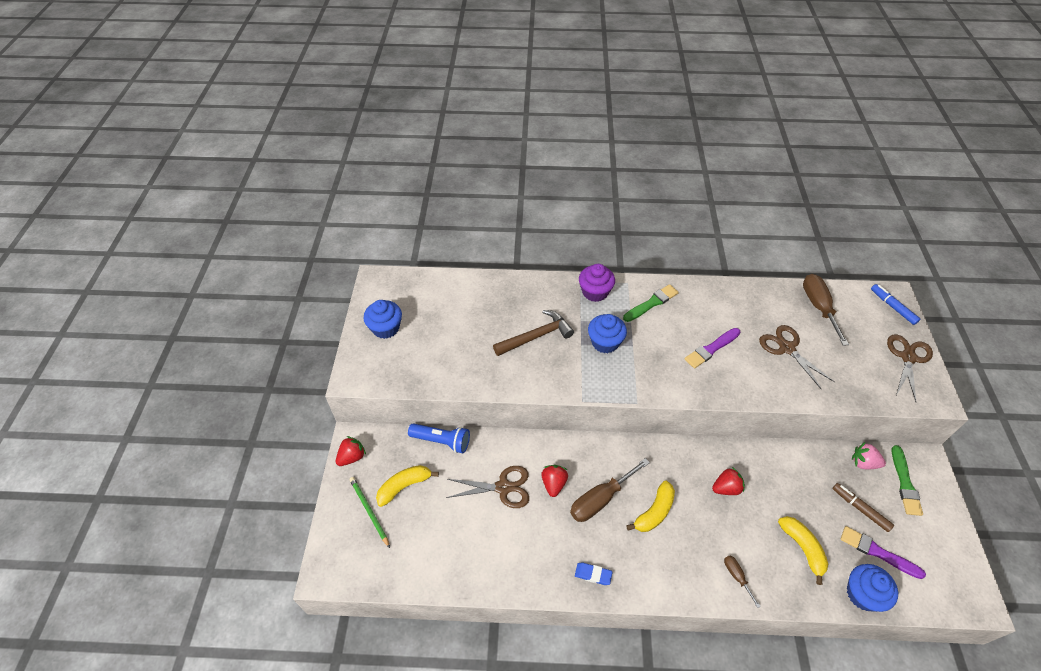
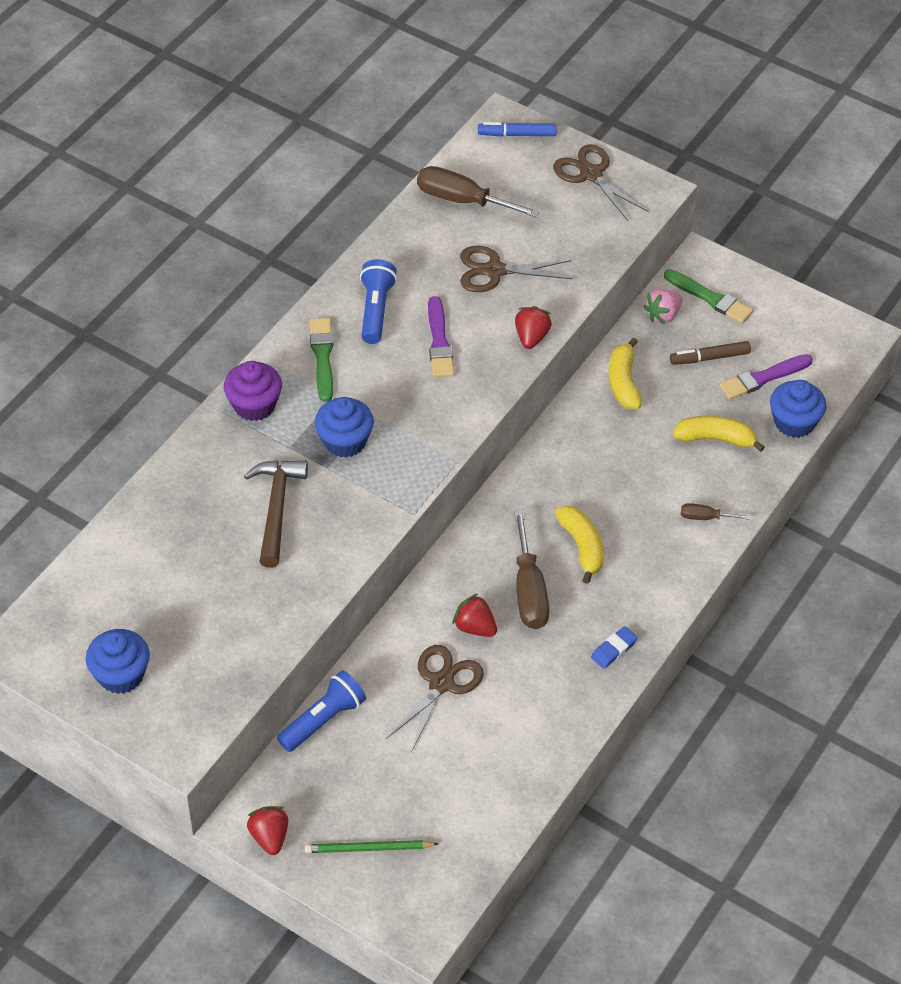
camera: 60 degrees left, 0 degrees up
yellow banana [376,465,439,507] -> yellow banana moved to [608,338,642,409]
red strawberry [712,467,745,495] -> red strawberry moved to [515,306,552,349]
none -> blue flashlight [360,259,397,344]

